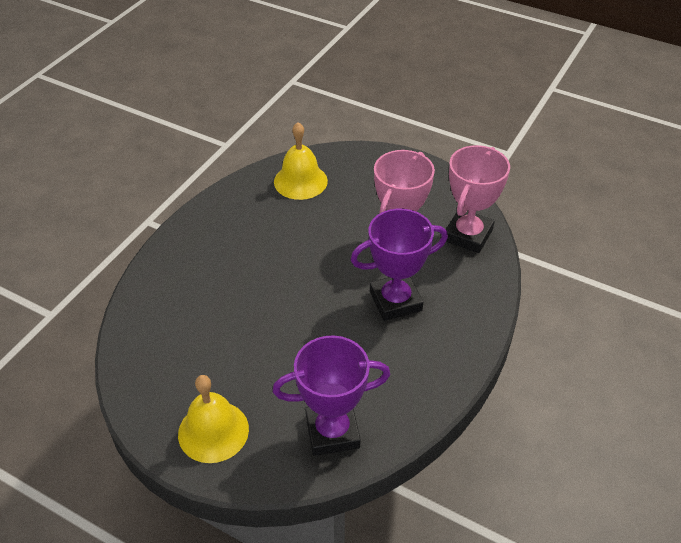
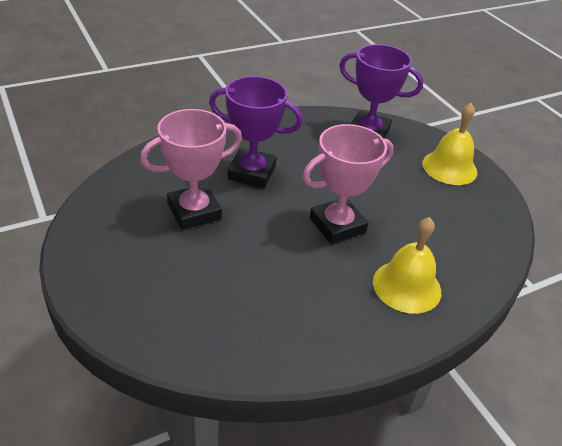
camera: 150 degrees left, 5 degrees down
yellow bell [274,122,328,200] -> yellow bell moved to [373,217,441,314]
pink trophy [446,145,510,253] -> pink trophy moved to [303,124,394,244]

